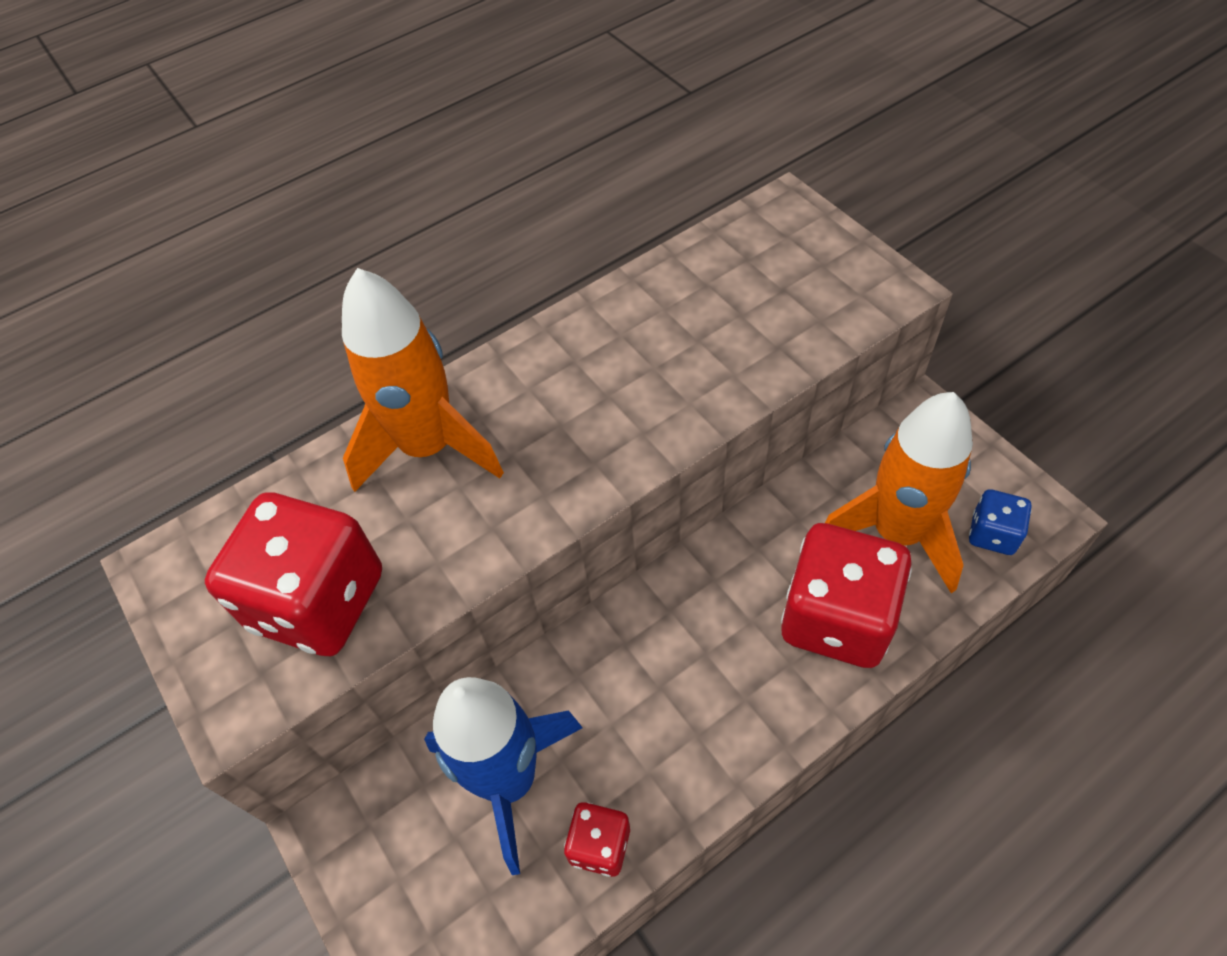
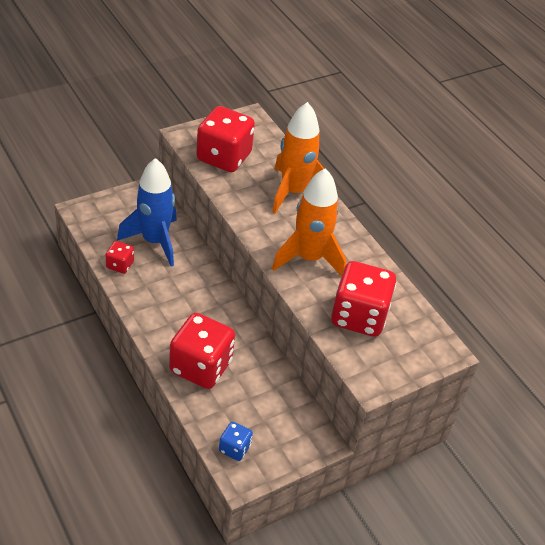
camera: 85 degrees right, 10 degrees down
orange rocket [825,392,973,593] -> orange rocket moved to [272,168,346,276]
none -> red dice [331,261,396,337]

